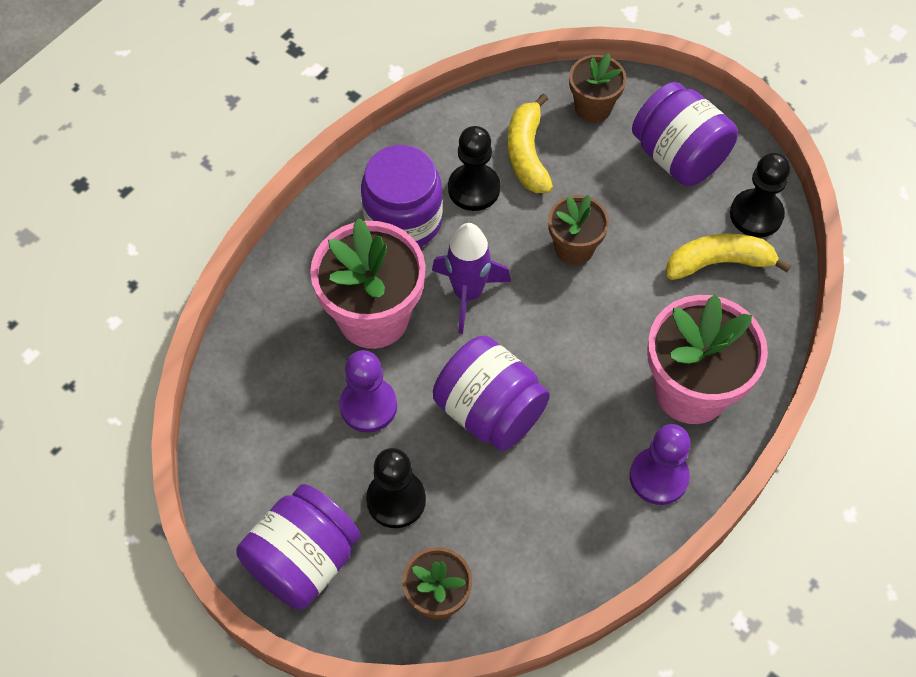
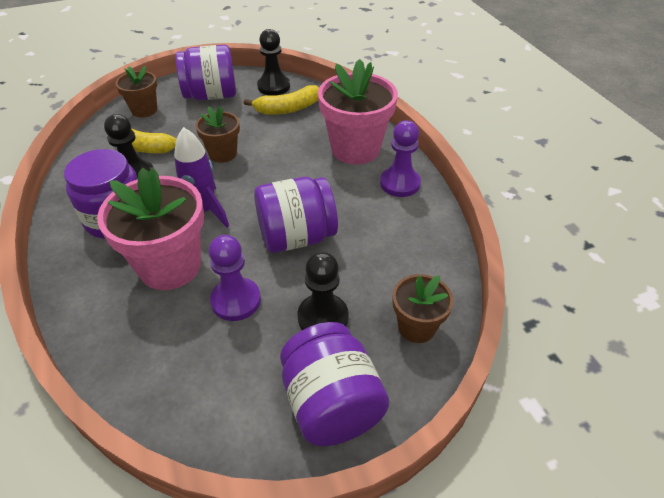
camera: 60 degrees left, 15 degrees down
yellow banana [666,233,791,280] -> yellow banana turned 135 degrees counterclockwise [244,85,319,115]

